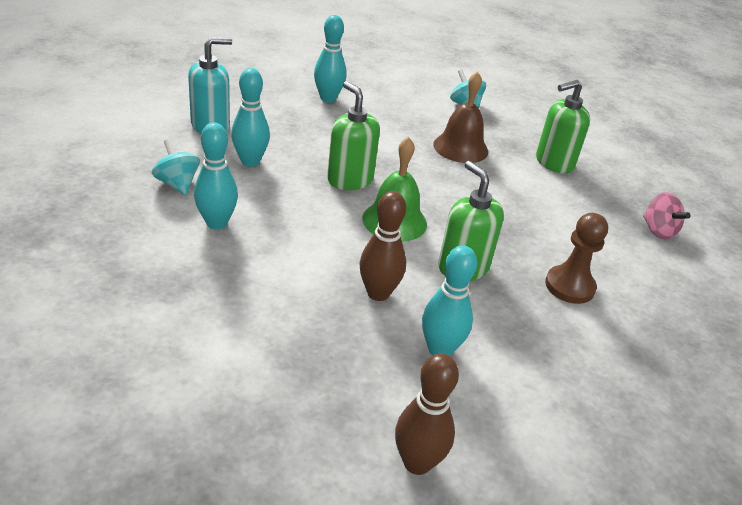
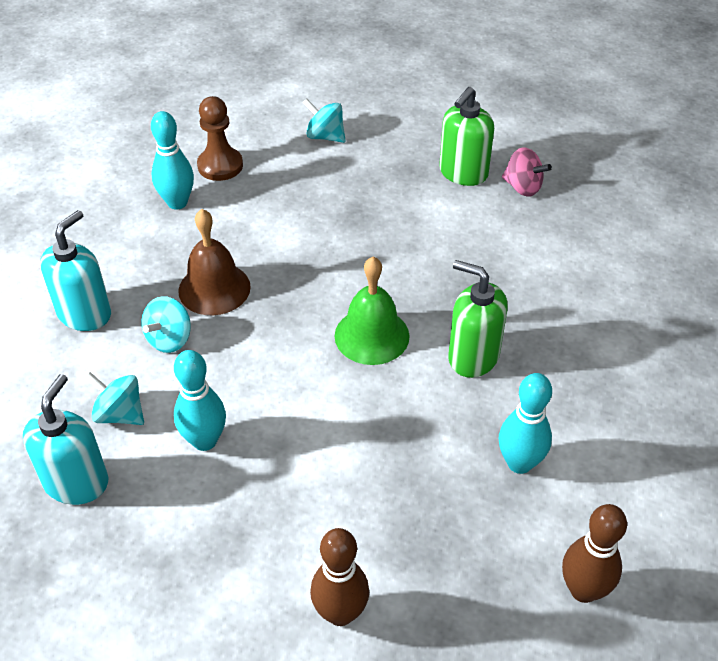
camera: 25 degrees left, 10 degrees up
turquoise bowling pin [231,68,270,167] -> turquoise spinning top [141,296,191,353]
green soap dispenser [327,81,380,190] -> none
brown bowling pin [360,191,406,301] -> brown bowling pin moved to [310,528,369,626]
brown bell [433,71,488,163] -> brown bell moved to [178,209,251,315]
brown pawn [545,213,608,304] -> brown pawn moved to [197,96,243,181]
pink spinning top [643,192,691,239] -> pink spinning top moved to [502,147,552,197]
none -> turquoise soap dispenser [23,374,108,505]

